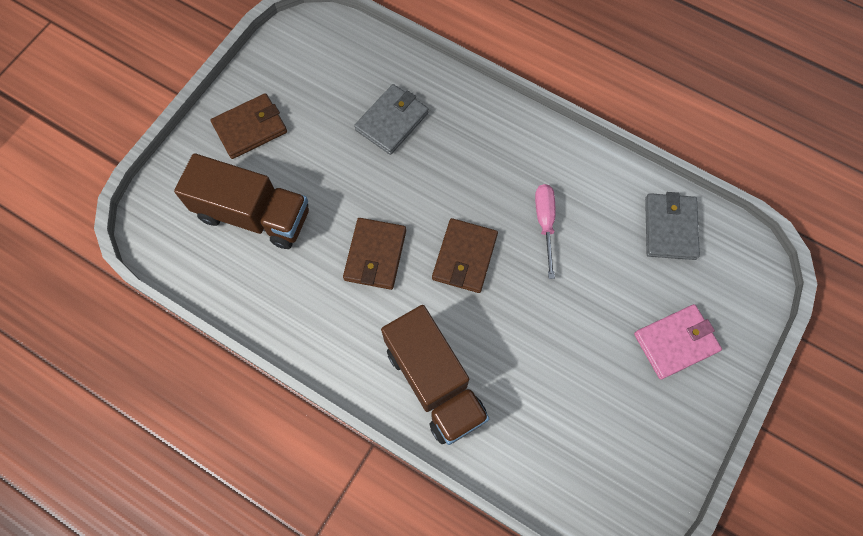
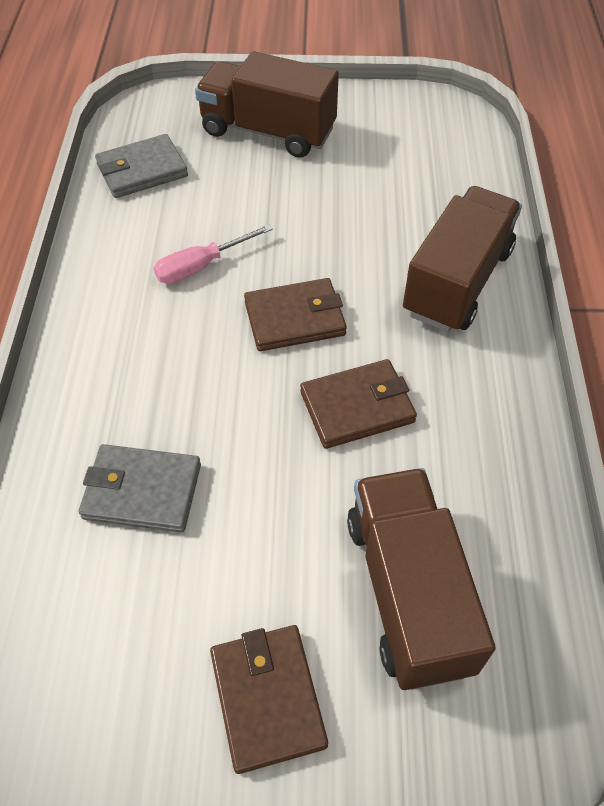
camera: 120 degrees left, 15 degrees down
brown wallet [211,93,287,159] -> brown wallet turned 45 degrees clockwise [210,625,328,774]
pink wallet [634,304,722,380] -> brown truck [195,51,339,158]

